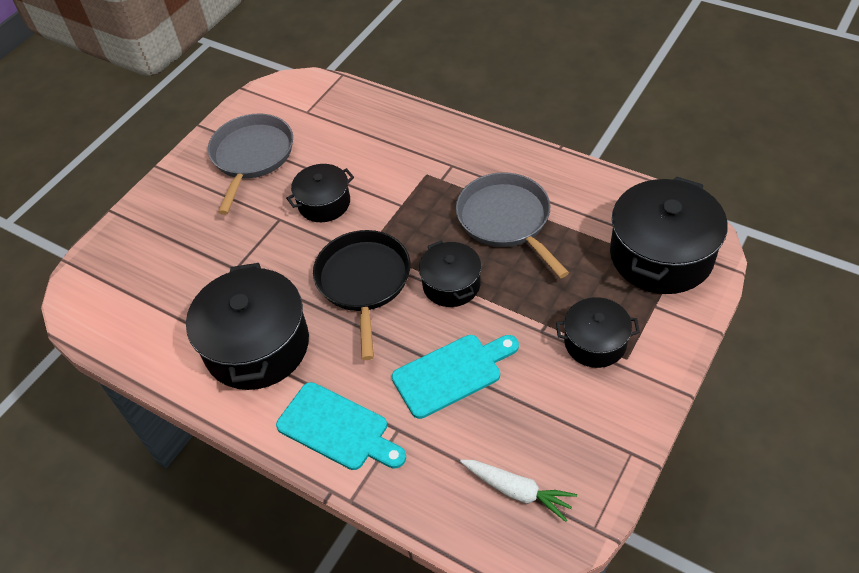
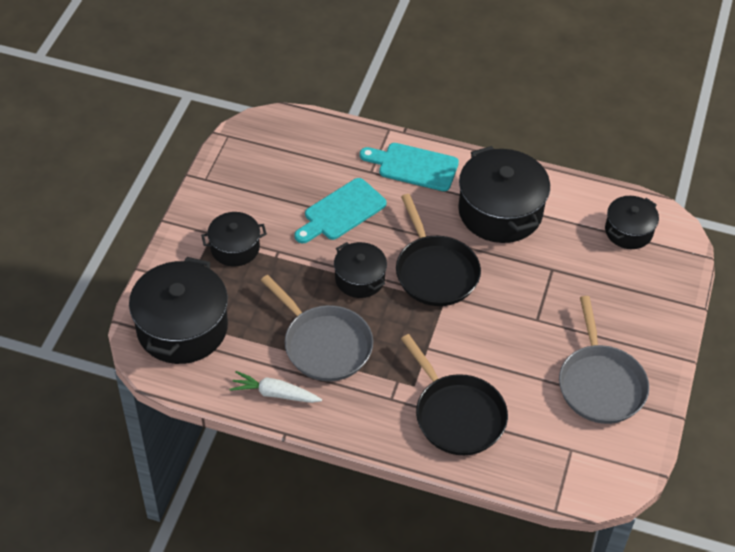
camera: 160 degrees right, 0 degrees up
black pot [286,164,354,222] -> black pot moved to [605,196,659,249]
white carrot [460,460,577,522] -> white carrot moved to [230,371,322,403]
none -> black pan [401,334,508,455]

